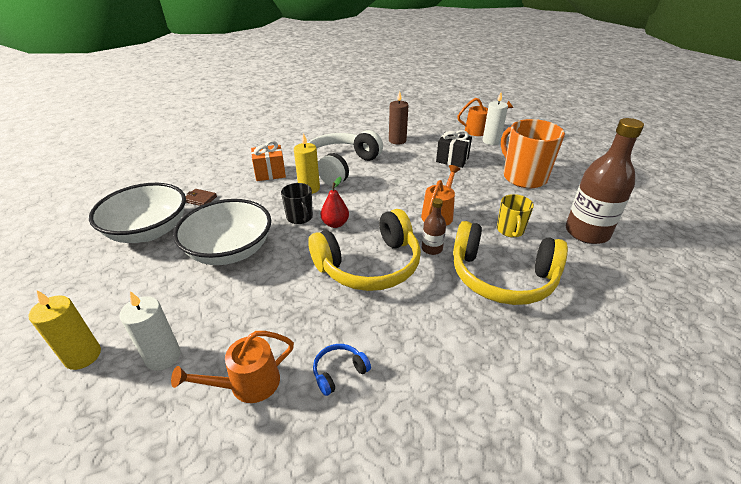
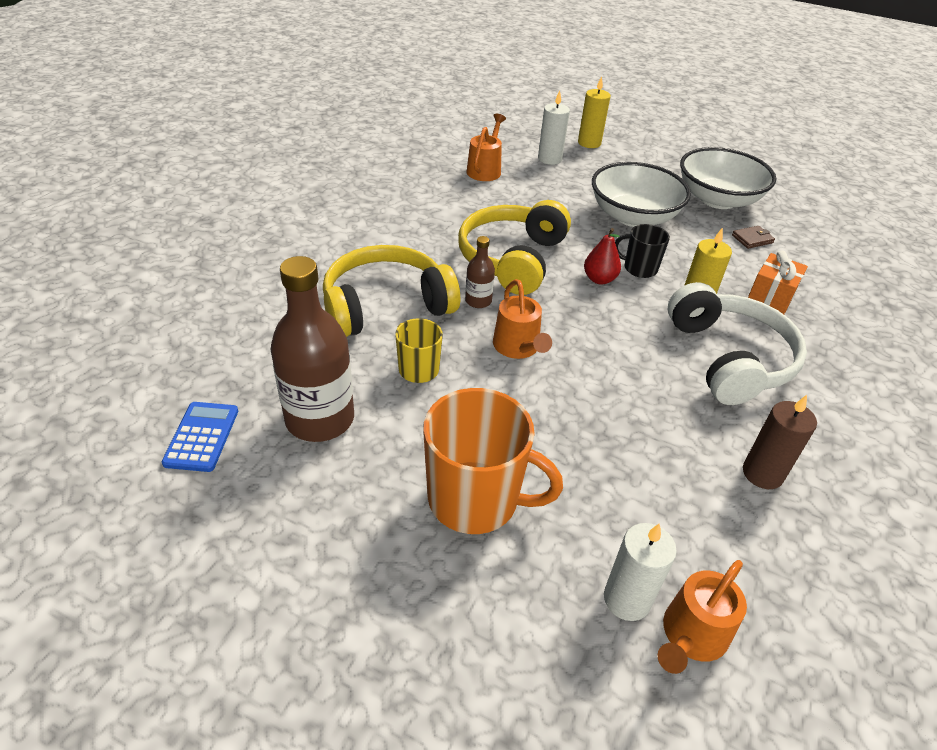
camera: 135 degrees right, 5 degrees up
blue headphones [313,344,371,396] -> none
black gift [436,130,472,168] -> none
none -> blue calculator [162,402,238,472]

